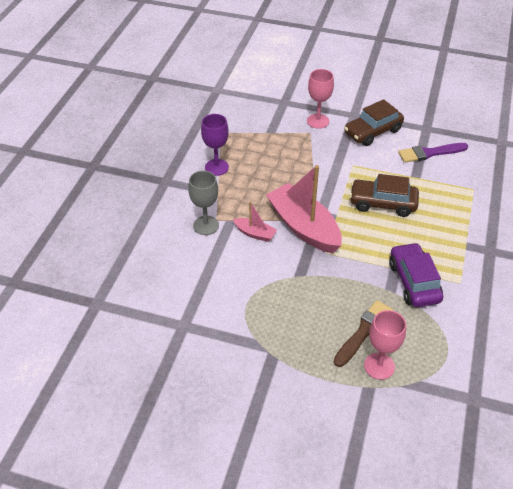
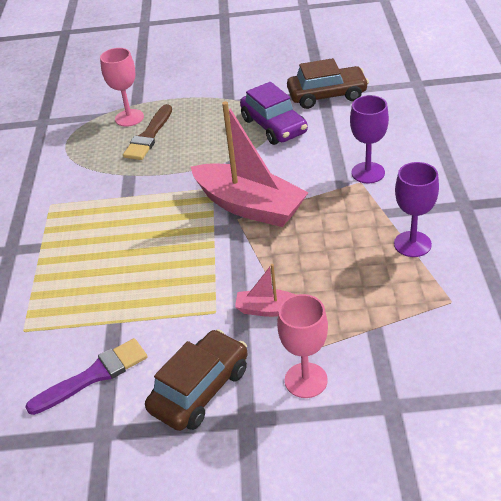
camera: 165 degrees right, 5 degrees down
grey goblet [188,171,219,235] -> purple goblet [350,95,389,183]
pink boat [233,202,277,242] -> pink boat moved to [235,264,296,317]
brown car [349,174,419,217] -> brown car moved to [287,58,369,109]
purple car [389,242,443,307] -> purple car moved to [240,82,308,145]

